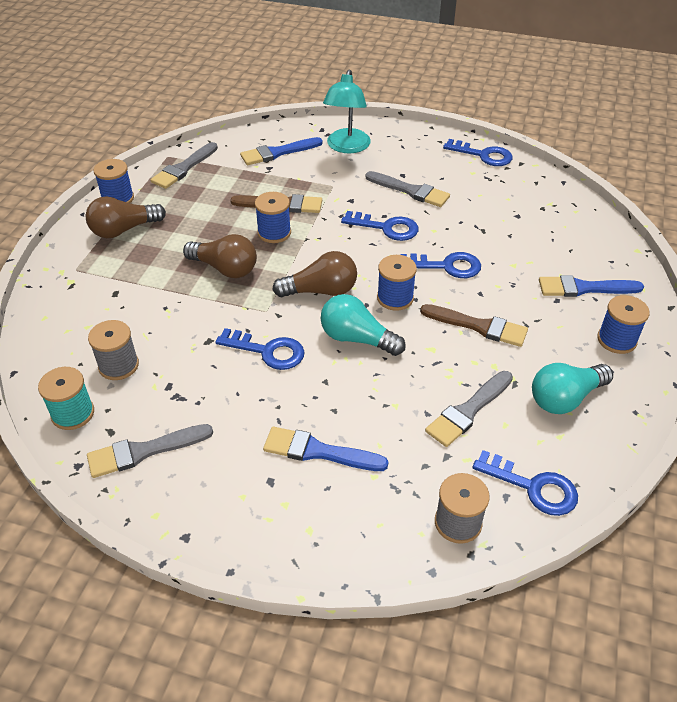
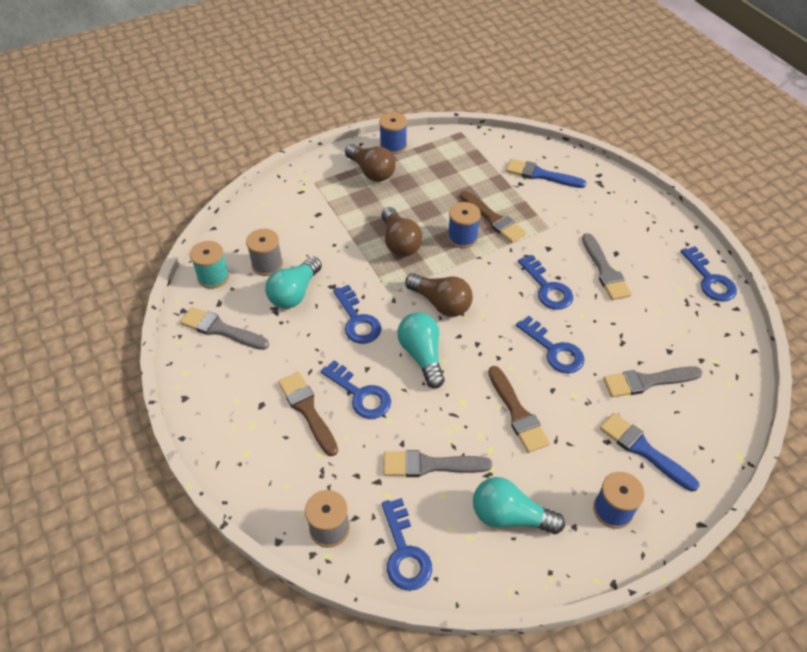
camera: 45 degrees right, 5 degrees up
brown light bulb [86,196,166,238] -> brown light bulb turned 150 degrees counterclockwise [345,144,396,182]
grey brush [150,142,218,189] -> grey brush moved to [603,366,703,397]
blue brush [263,427,389,471] -> brown brush [278,372,338,456]
turquoise lamp [323,70,371,153] -> none
blue spool [377,255,417,311] -> none
none -> turquoise light bulb [265,257,322,309]
none -> blue key [321,360,391,419]

